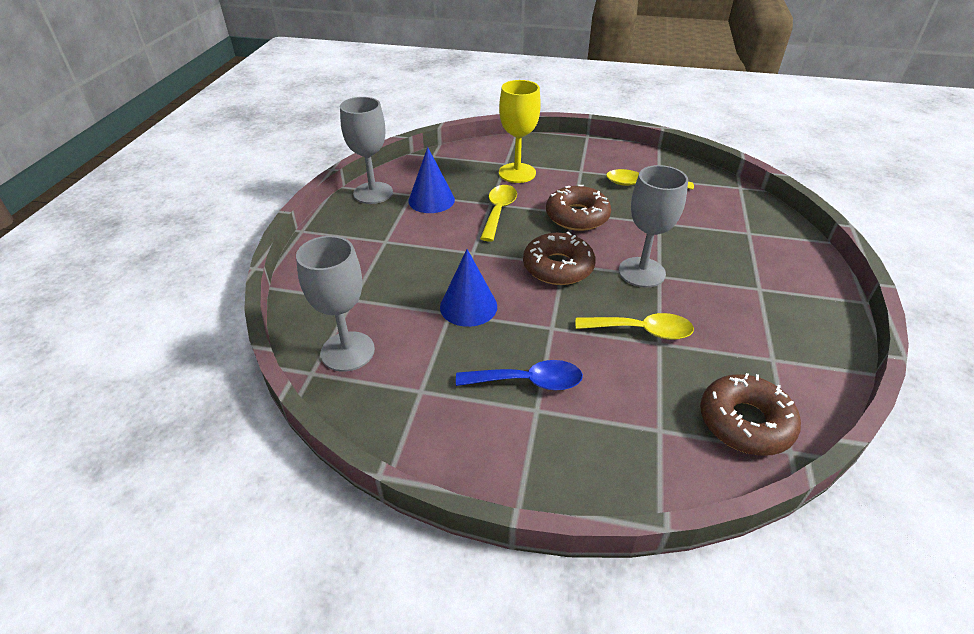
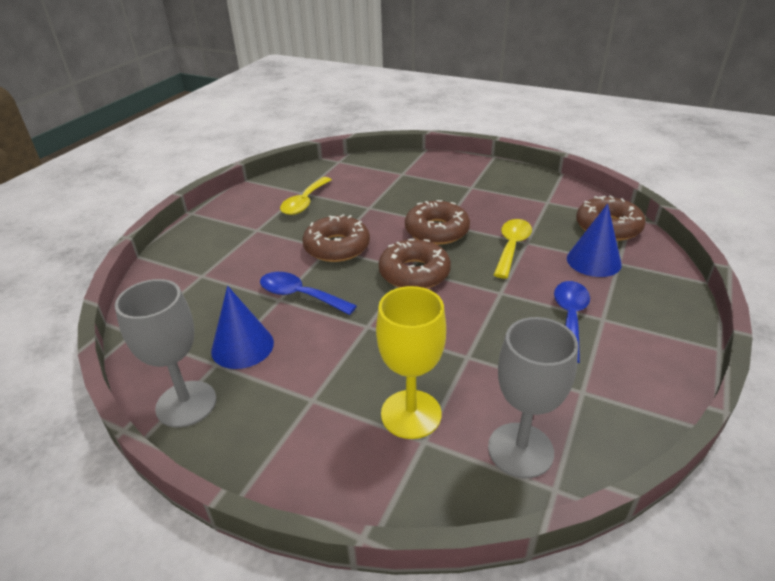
camera: 75 degrees left, 5 degrees down
blue cone [440,249,497,327] -> blue cone moved to [567,203,622,277]
yellow spoon [480,185,517,242] -> blue spoon [260,272,357,315]
yellow goblet [499,80,541,183] -> yellow goblet moved to [376,286,446,439]
grey goblet [619,165,688,288] -> brown donut [405,200,470,245]

